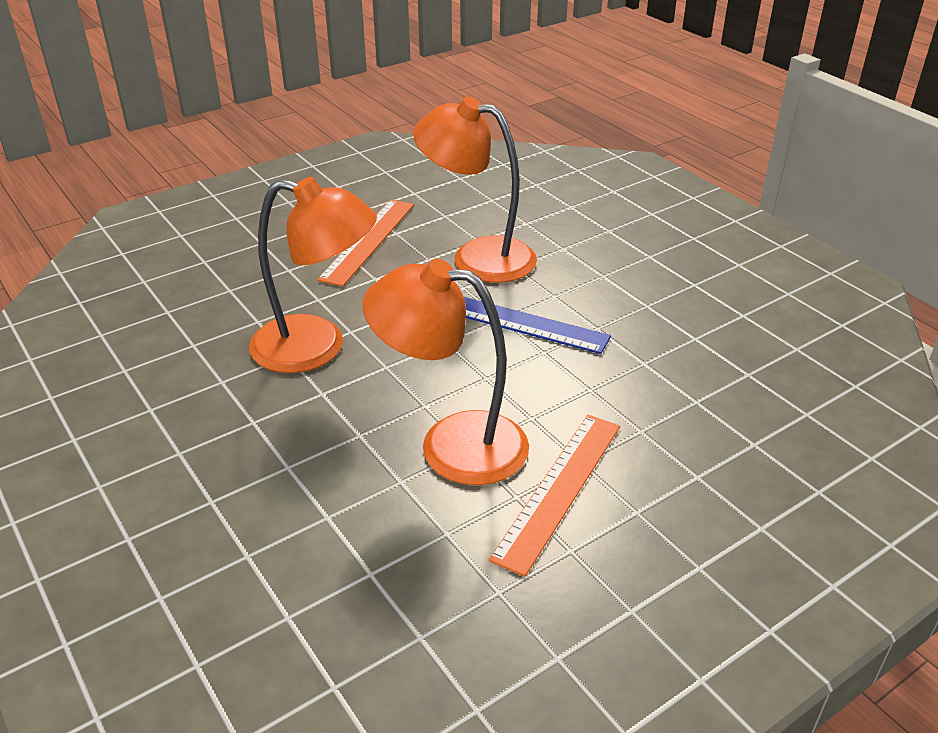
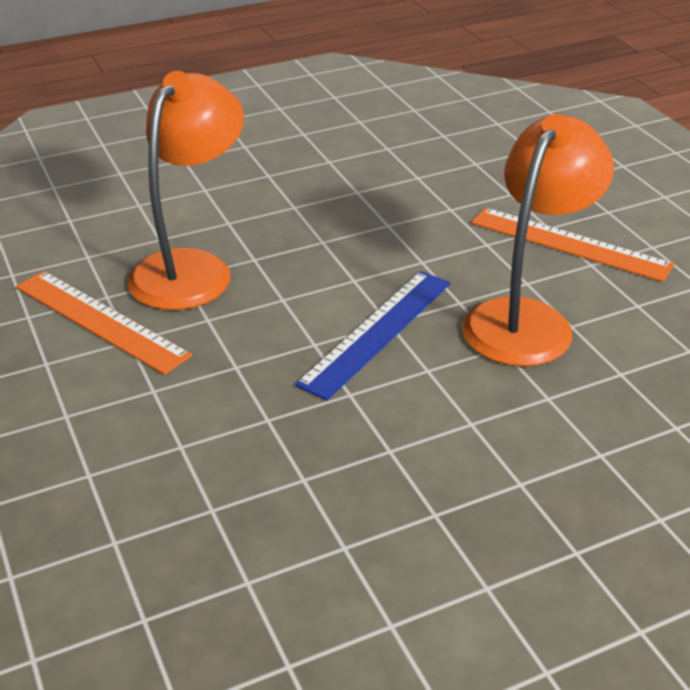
camera: 100 degrees right, 0 degrees up
orange lamp [249,177,377,373] -> none

